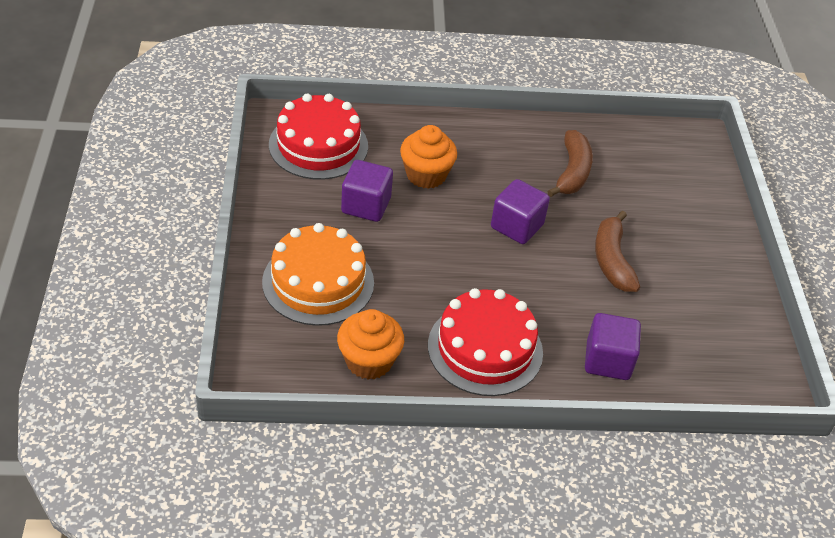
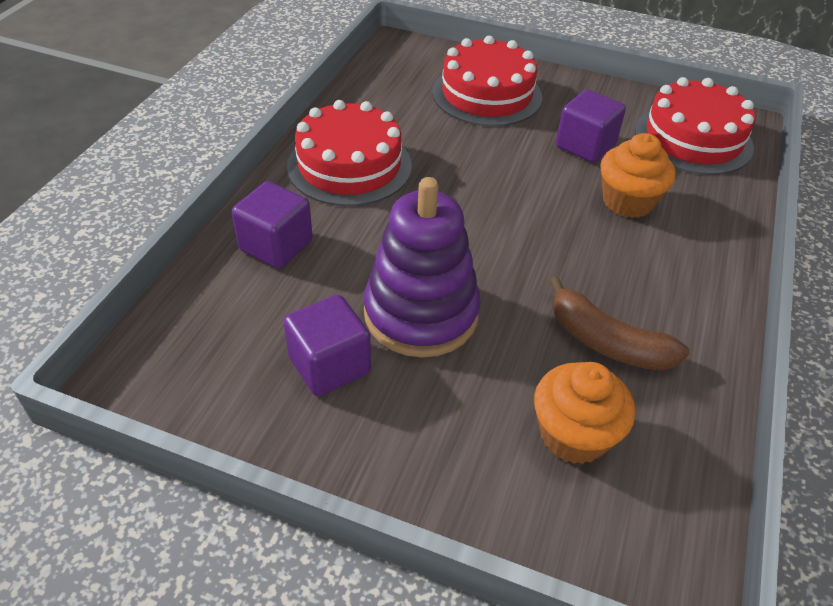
camera: 115 degrees right, 0 degrees up
orange cake [262,223,374,326] -> red cake [432,36,542,126]
orange cupcake [337,309,404,380] -> orange cupcake moved to [534,362,635,464]
purple cube [491,179,550,244] -> purple cube moved to [284,295,371,396]
brown banana [595,211,640,292] -> purple stacking toy [364,177,481,357]

